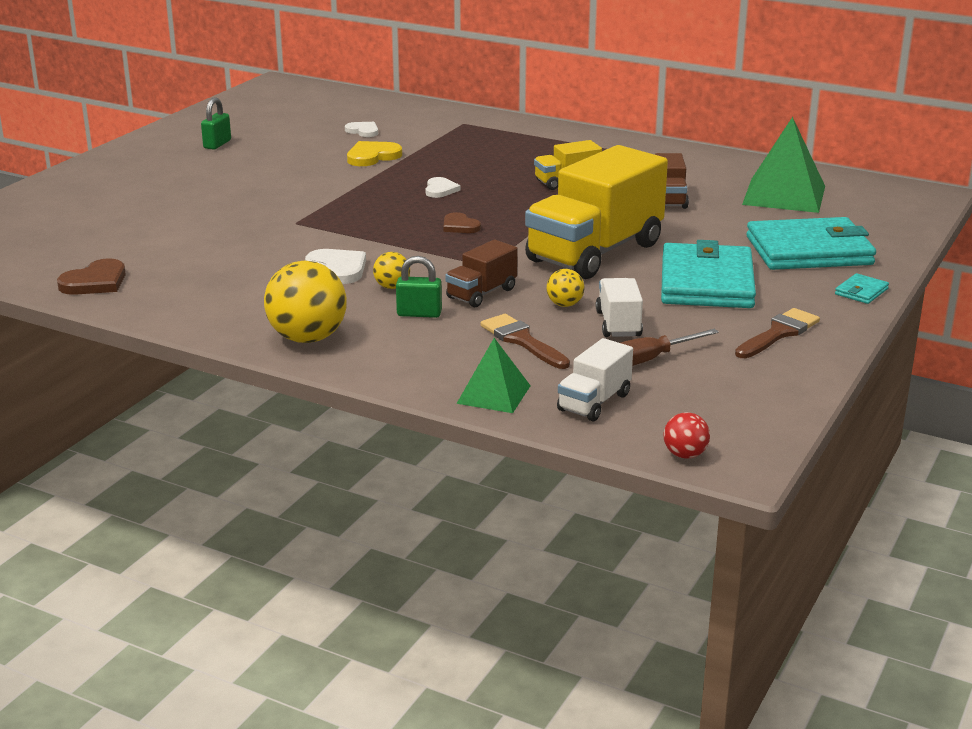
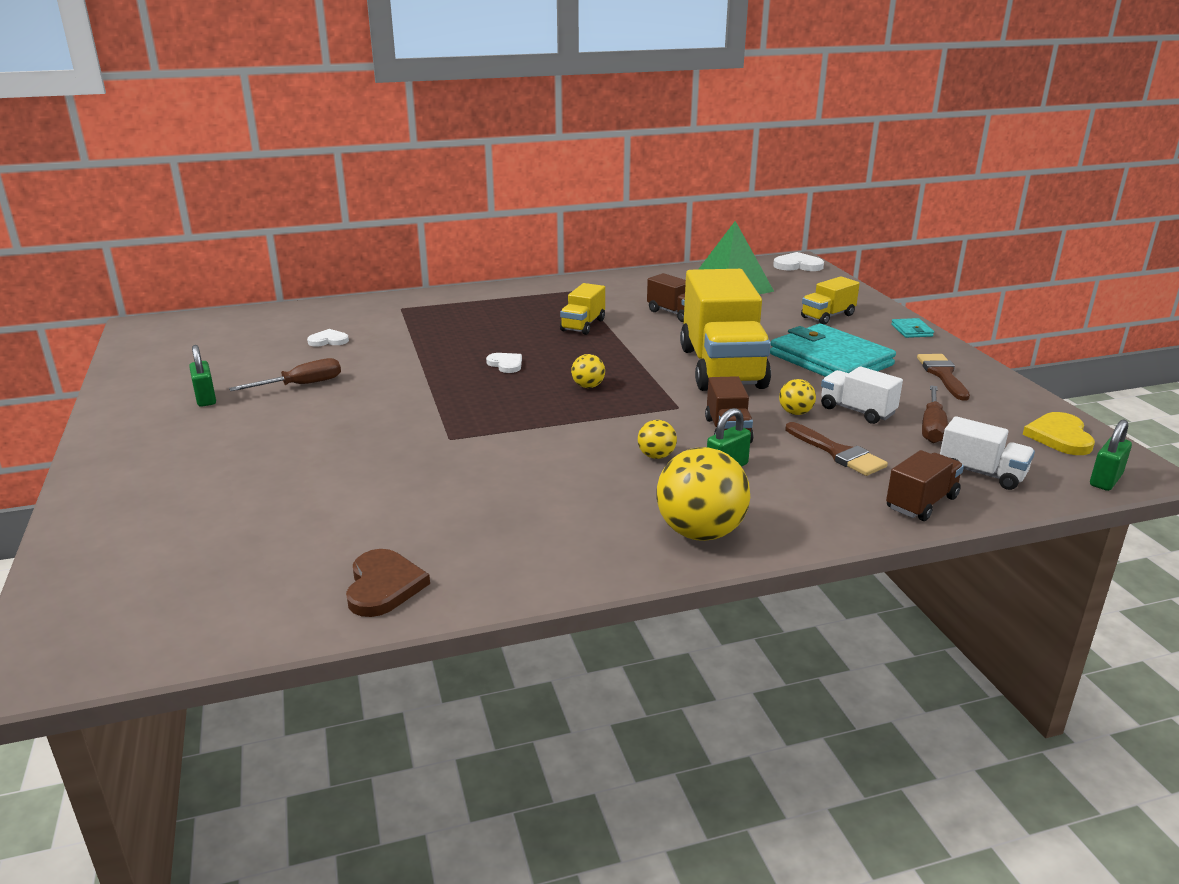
camera: 45 degrees left, 0 degrees up
white heart [305,249,366,284] -> white heart moved to [773,252,824,271]
yellow heart [347,141,402,166] -> yellow heart moved to [1023,412,1095,455]
brown heart [444,212,481,233] -> yellow ball [571,354,605,388]
green pyramid [456,338,531,413] -> brown truck [886,450,964,521]
brown brush [480,314,570,369] -> brown brush turned 135 degrees counterclockwise [785,422,888,476]
white truck [557,338,633,421] -> white truck turned 45 degrees counterclockwise [940,416,1035,490]
red ball [664,412,710,459] -> green padlock [1090,419,1132,491]
turquoise wallet [746,217,876,270] -> yellow truck [801,276,860,325]
none -> brown screwdriver [229,358,341,391]

